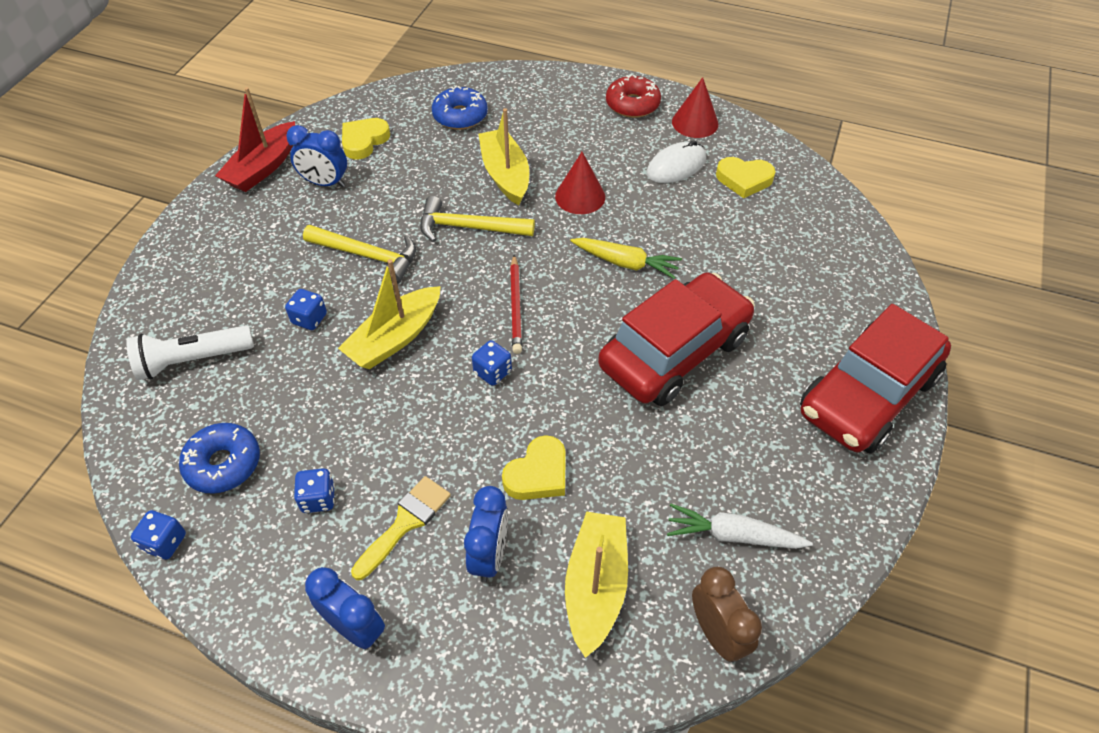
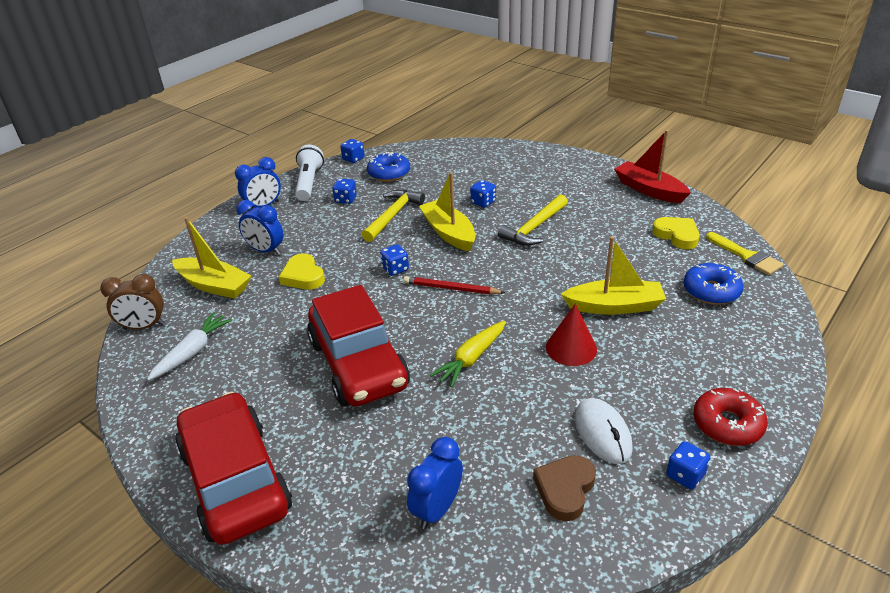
camera: 110 degrees right, 15 degrees down
white flashlight [126,325,254,380] -> white flashlight moved to [295,145,324,201]
blue clock [286,125,347,187] -> blue clock moved to [407,437,463,529]
yellow brush [351,476,451,580] -> yellow brush moved to [706,232,784,275]
yellow hammer [420,196,535,242] -> yellow hammer moved to [362,190,425,242]
red cone [672,77,719,138] -> blue dice [666,441,710,490]
yellow heart [716,157,776,198] -> brown heart [533,455,596,521]

